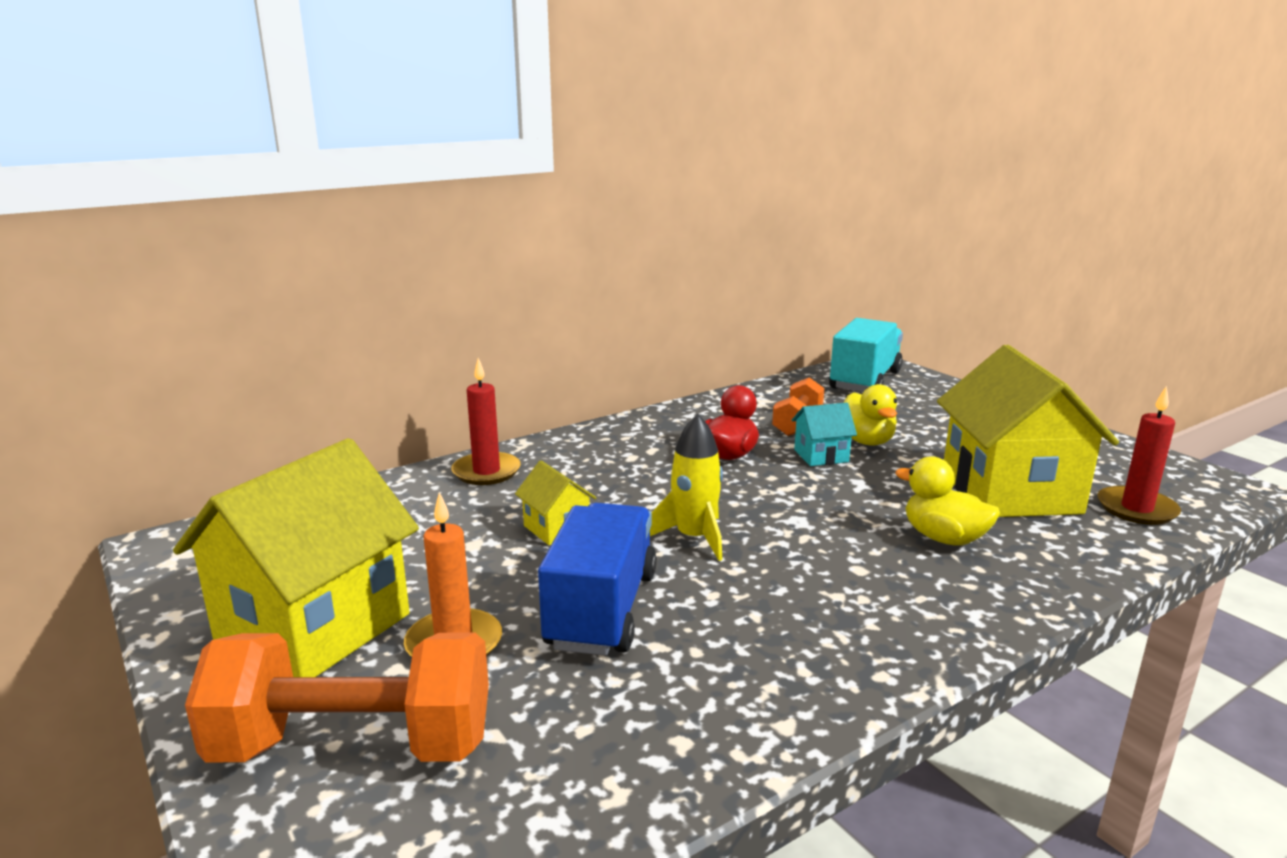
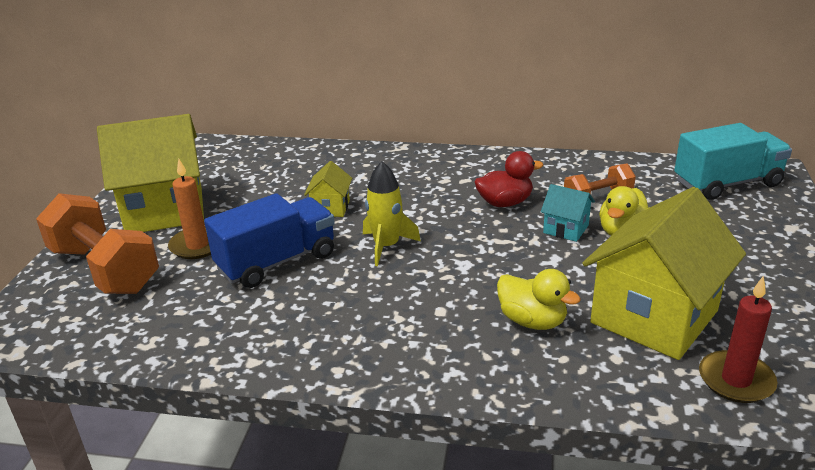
camera: 45 degrees right, 10 degrees up
red candle [451,358,521,485] -> none
yellow duck [895,456,1000,546] -> yellow duck turned 135 degrees clockwise [497,269,581,330]

